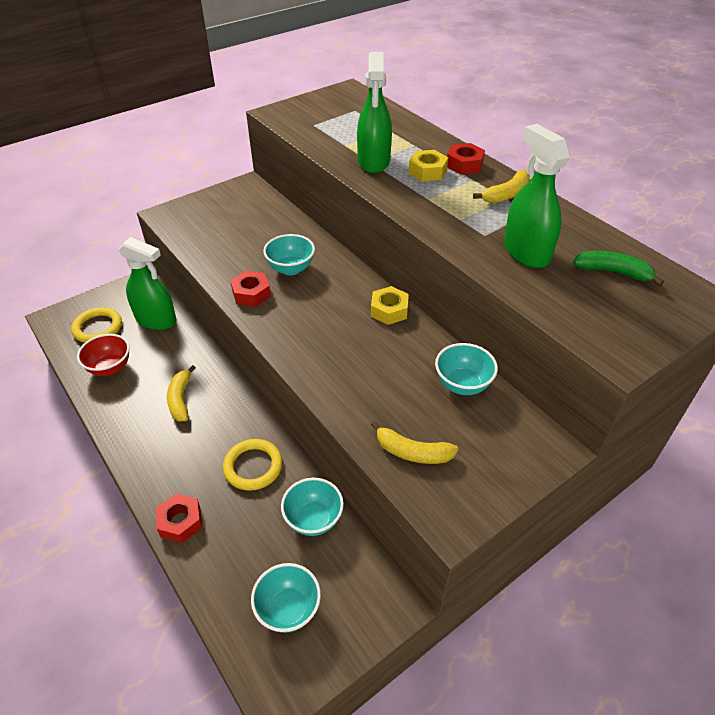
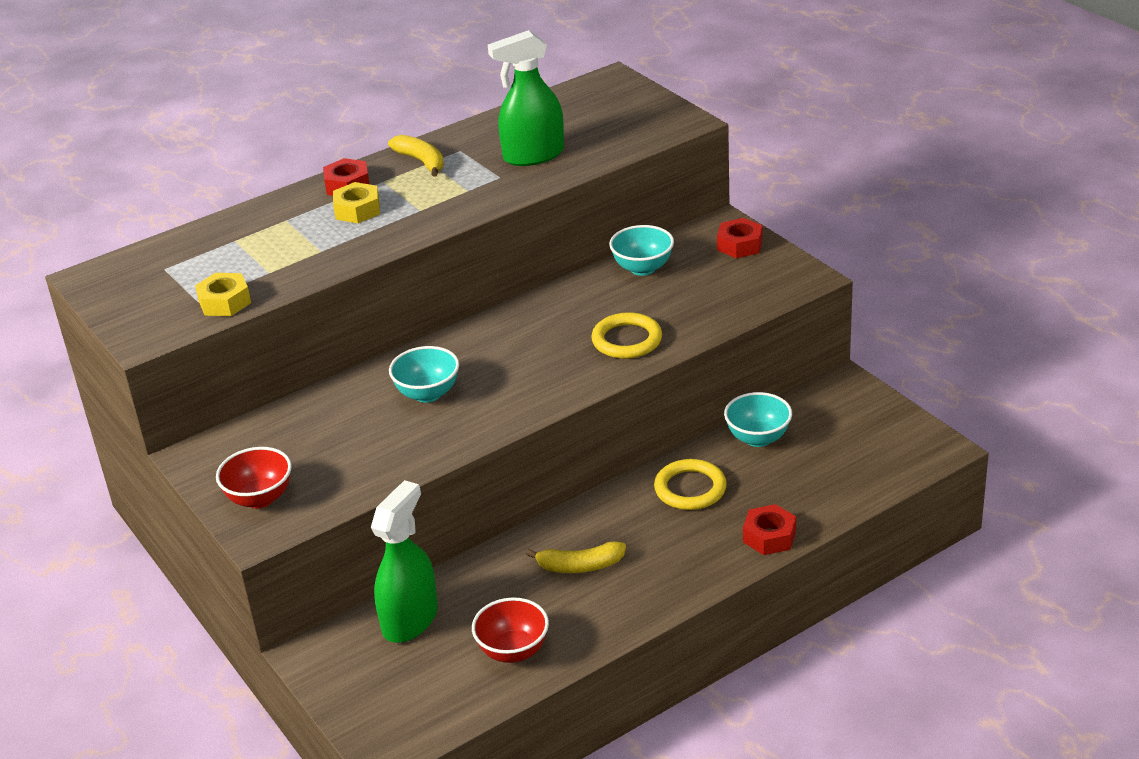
camera: 85 degrees left, 10 degrees down
yellow ring [71,307,122,343] -> yellow ring moved to [591,312,662,359]
red nut [230,271,271,307] -> red nut moved to [717,218,763,258]
turquoise bowl [251,563,321,633] -> none
green spray bottle [357,52,392,173] -> none
yellow nut [371,286,409,325] -> yellow nut moved to [195,273,251,316]
yellow banana [371,421,459,464] -> none
green banana [573,251,664,286] -> none
none -> red bowl [216,447,292,508]

